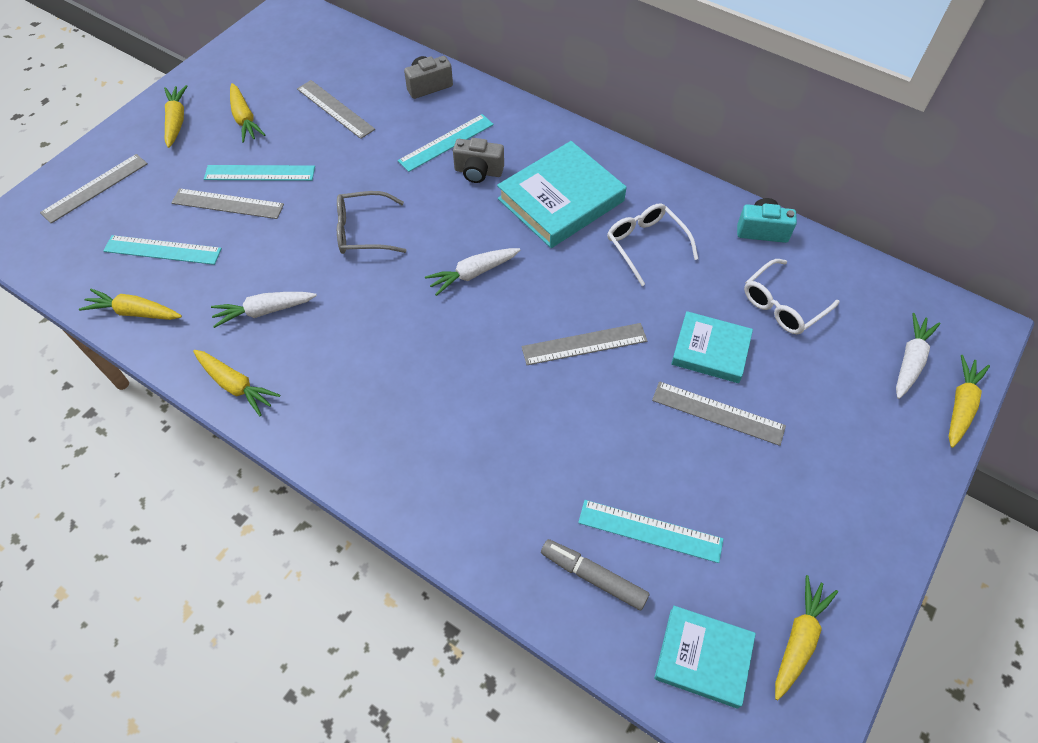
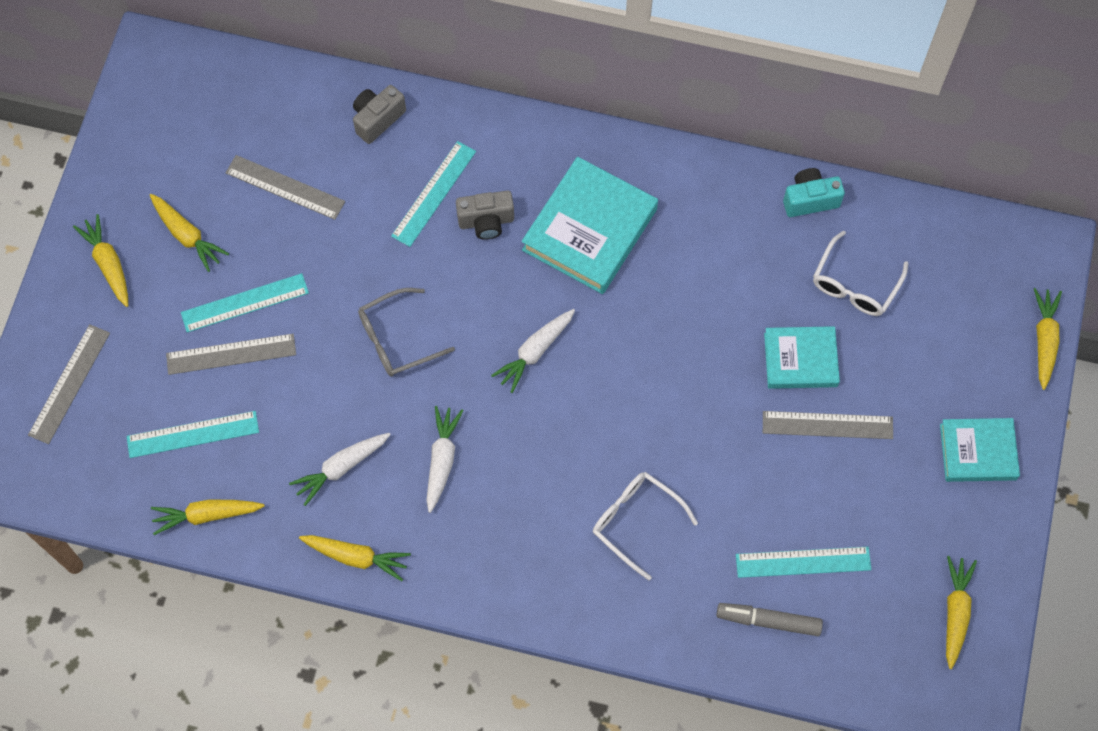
camera: 20 degrees left, 10 degrees up
grey ruler [522,323,647,365] -> none
white glasses [607,203,698,286] -> white glasses moved to [593,472,698,580]
turquoise book [654,606,756,708] -> turquoise book moved to [940,418,1020,482]
white carrot [896,313,940,399] -> white carrot moved to [426,406,464,513]

